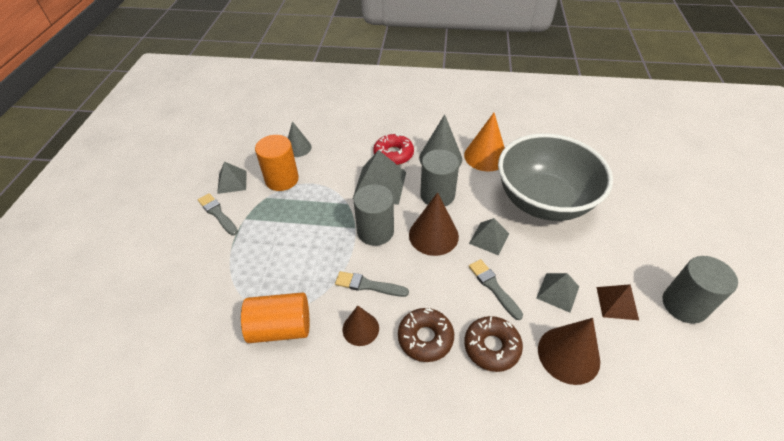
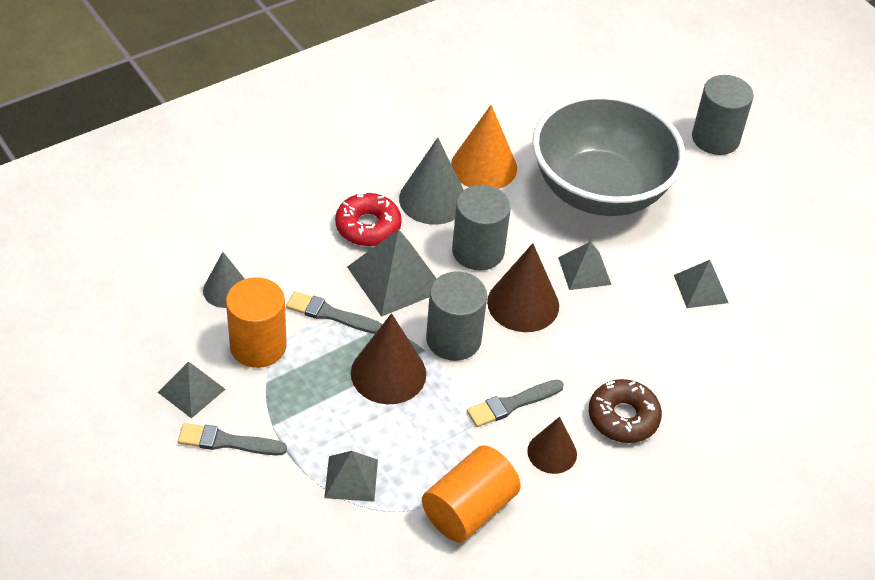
camera: 45 degrees left, 0 degrees up
brown donut [464,316,523,372] -> none
grey brush [469,259,523,320] -> grey brush moved to [286,291,383,334]
brown cone [538,318,600,385] -> brown cone moved to [351,313,426,404]
brown pyramid [596,284,639,320] -> none
grey cylinder [663,256,738,324] -> grey cylinder moved to [692,75,754,155]
none -> grey pyramid [324,451,378,502]

